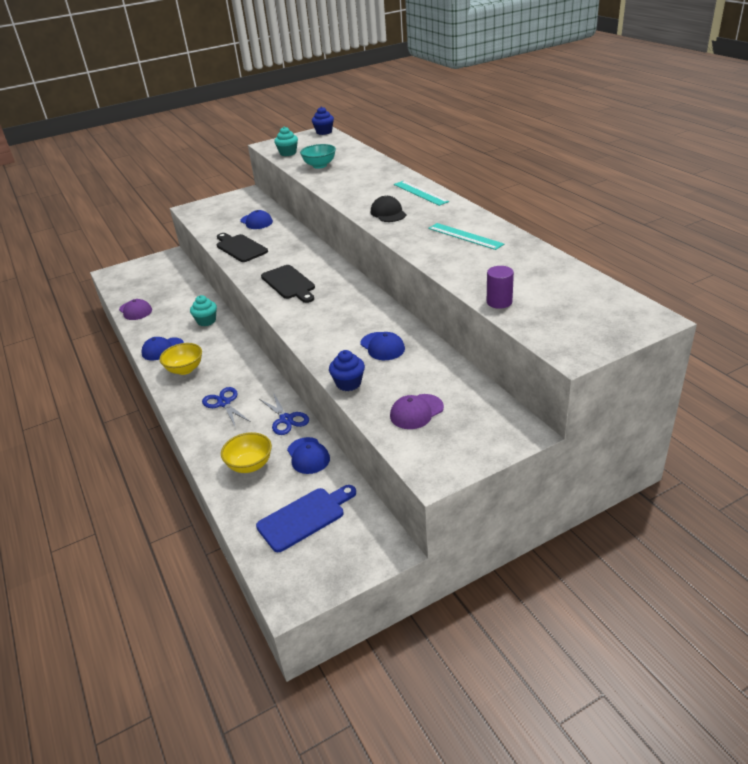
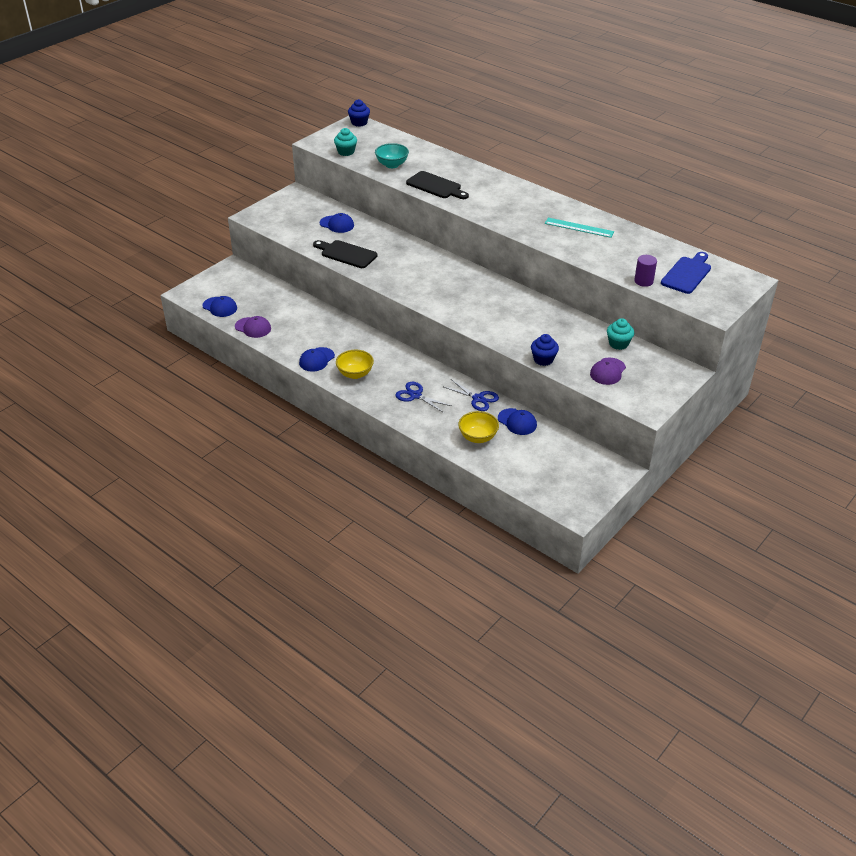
camera: 25 degrees left, 5 degrees up
turquoise cupcake [190,295,217,326] -> turquoise cupcake moved to [607,318,634,350]
blue cutting board [256,485,356,552] -> blue cutting board moved to [661,252,711,294]
black cutting board [261,265,315,303] -> black cutting board moved to [406,171,469,199]
blue cap [360,332,405,360] -> blue cap moved to [202,296,237,317]
black cap [371,196,406,222] -> none
turquoise ruler [394,181,449,206] -> none

